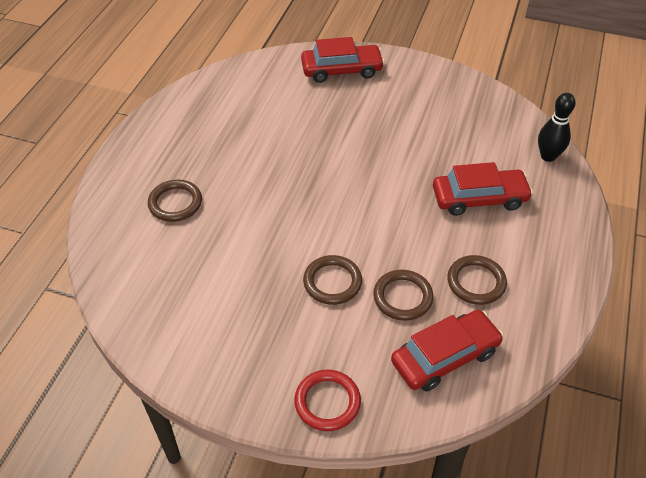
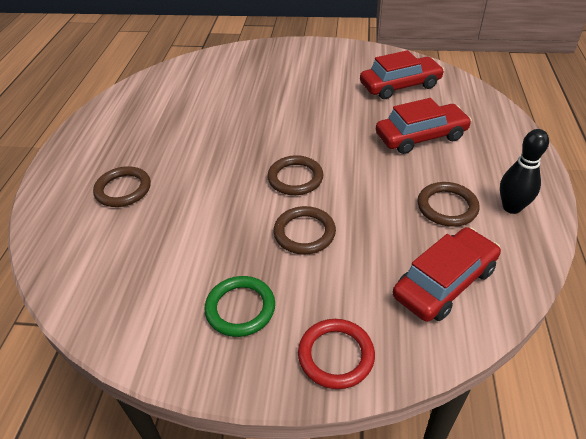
camera: 10 degrees left, 5 degrees down
red car [301,37,385,83] -> red car moved to [360,50,444,99]
brown ring [373,270,433,321] -> brown ring moved to [267,155,323,195]
black bowling pin [538,93,576,162] -> black bowling pin moved to [500,129,549,214]
none -> green ring [205,276,275,337]

